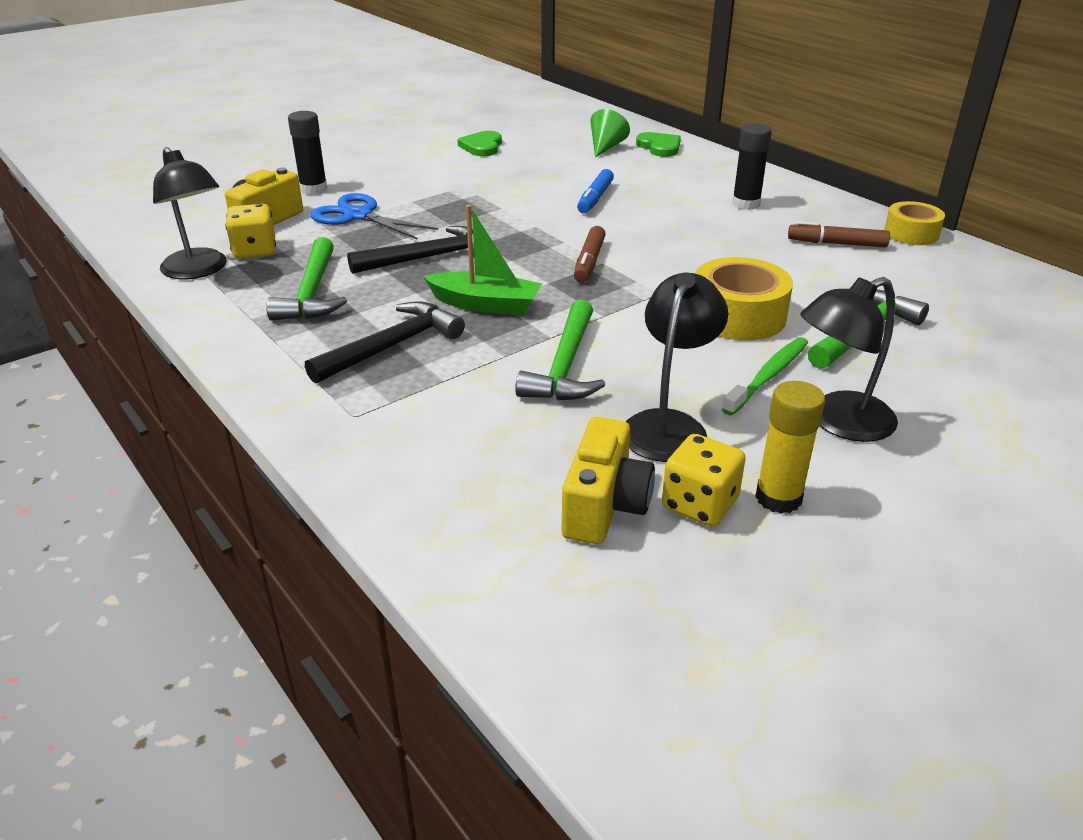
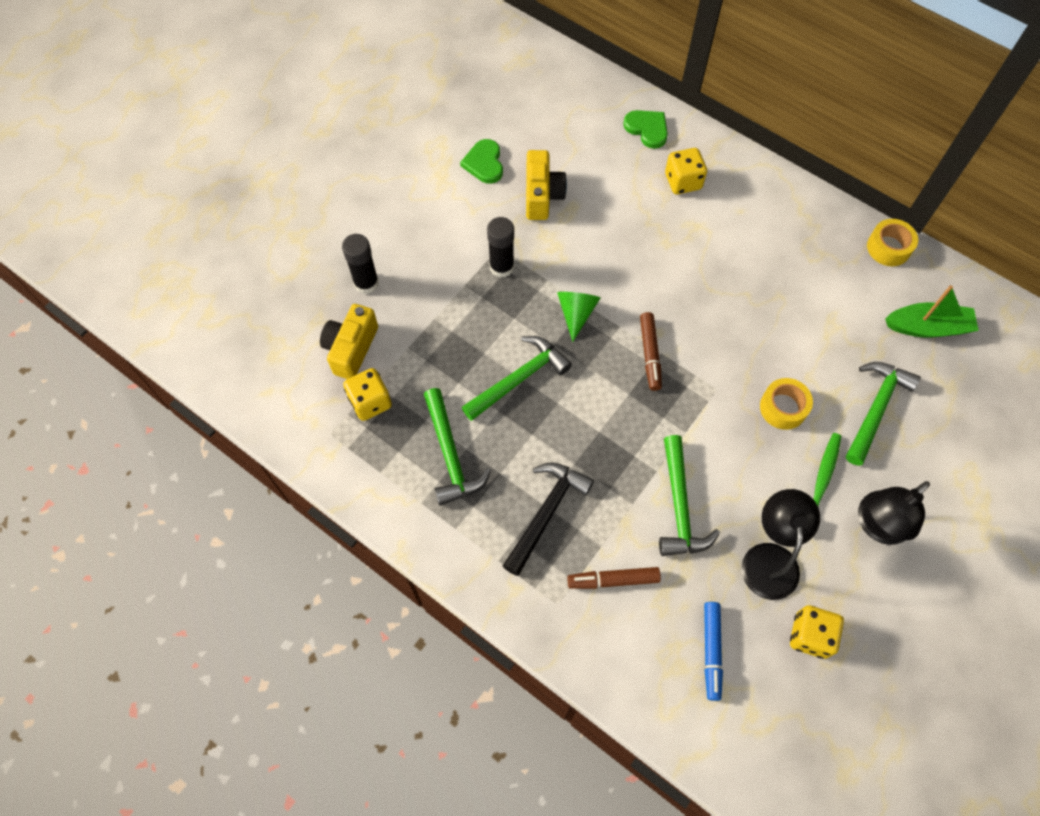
camera: 15 degrees left, 30 degrees up
black lamp [153,147,227,279] -> none
blue scissors [310,193,438,240] -> none
black hammer [347,226,474,274] -> green hammer [462,336,572,421]
green boat [423,205,542,315] -> green boat moved to [885,285,979,338]
yellow camera [562,417,655,544] -> yellow camera moved to [526,150,567,220]
blue marker [577,169,614,213] -> blue marker moved to [704,602,723,701]
green cone [590,109,630,158] -> green cone moved to [557,292,600,342]
yellow tape [695,257,793,341] -> yellow tape [760,378,813,430], size x0.65
black glue stick [732,123,772,210] -> black glue stick moved to [487,217,514,278]
yellow glue stick [755,381,826,514] -> none
brown marker [788,221,890,248] -> brown marker moved to [567,567,661,589]
none -> yellow dice [665,148,707,194]

